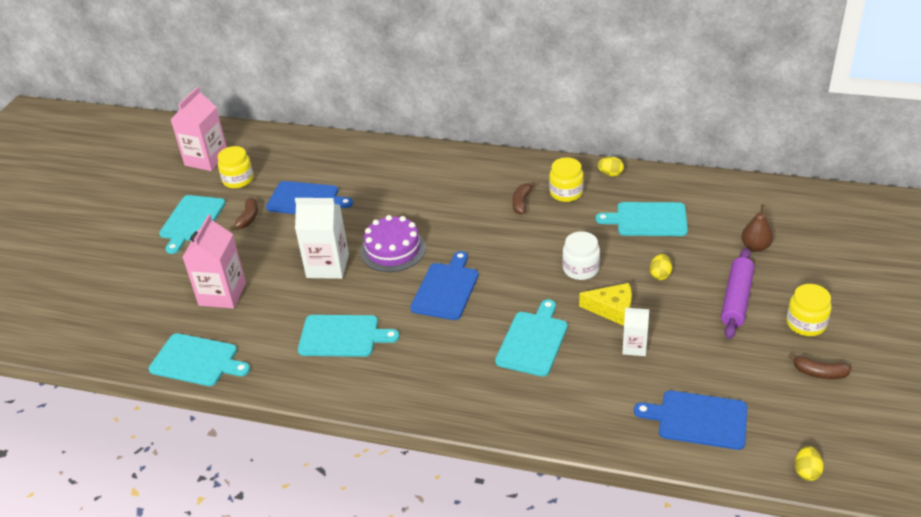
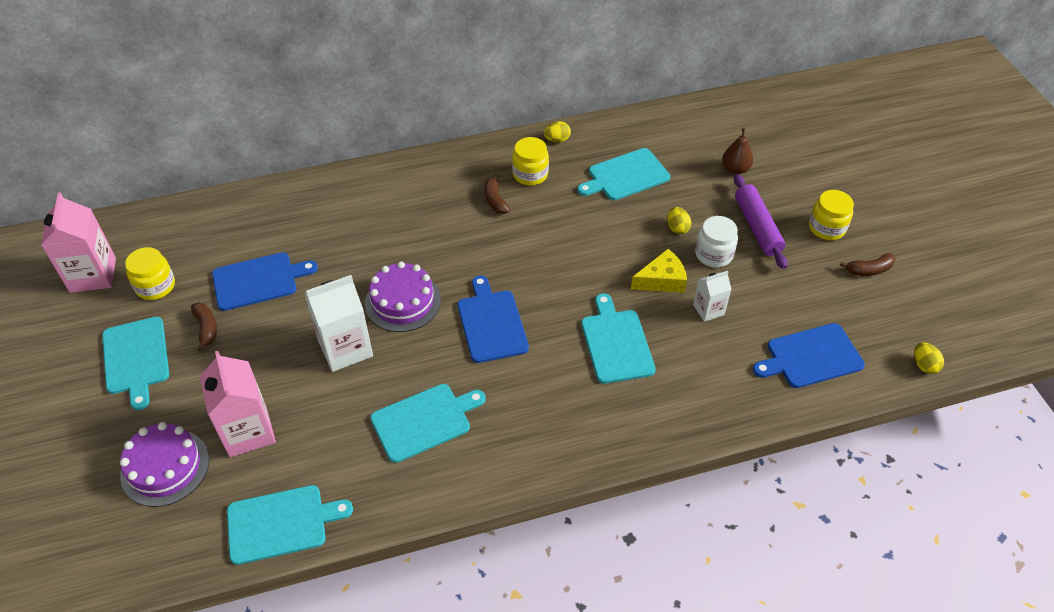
camera: 35 degrees left, 10 degrees up
white jar [563,231,600,280] -> white jar moved to [695,216,738,267]
none -> purple cake [120,422,209,507]

